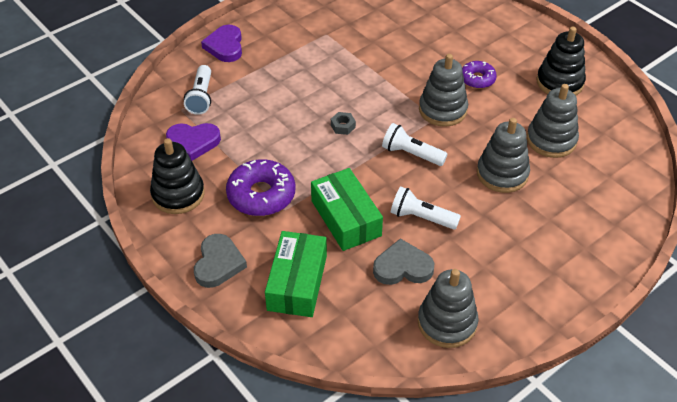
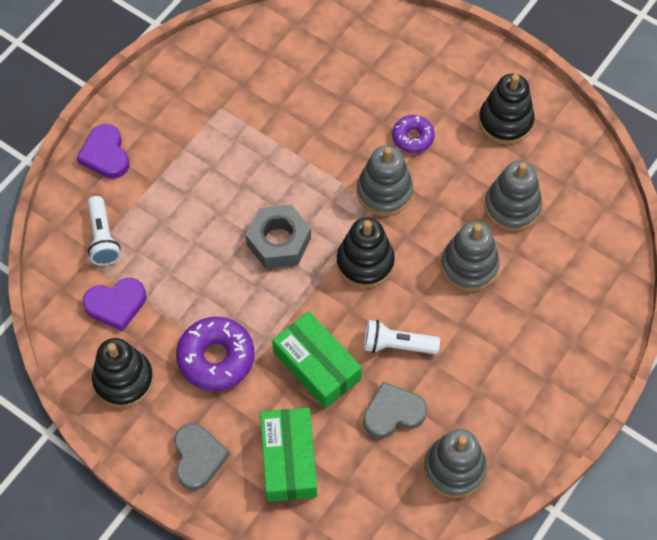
camera: 15 degrees left, 15 degrees up
grey nut [331,112,356,135] -> grey nut [245,205,311,268], size x2.21
white flashlight [382,123,447,166] -> black stacking toy [337,218,395,288]

